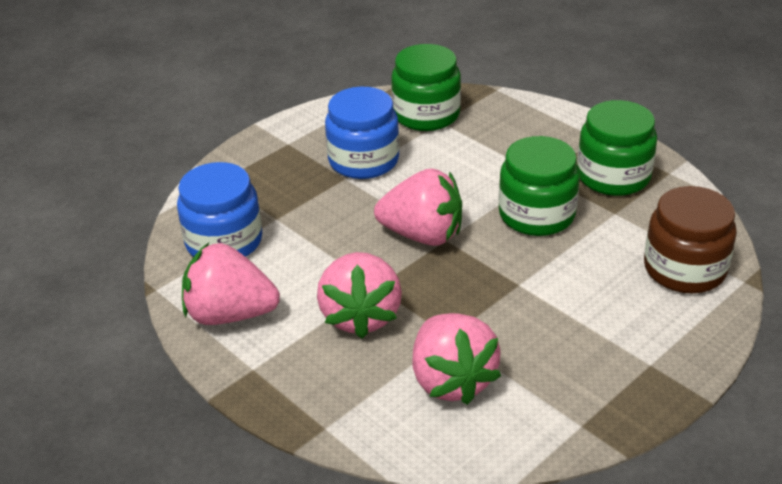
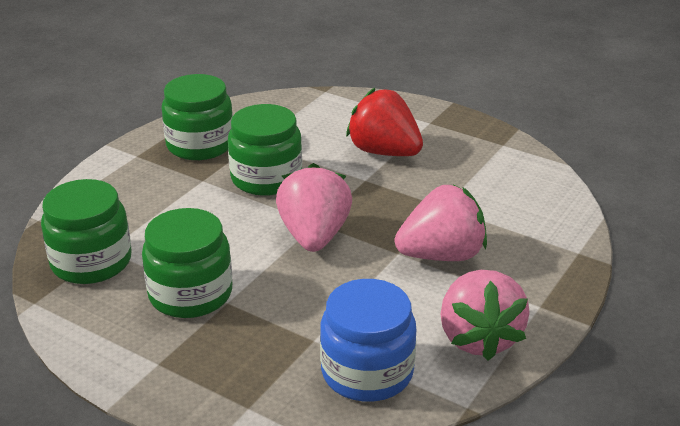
camera: 105 degrees left, 5 degrees down
blue jar [325,87,399,179] -> green jar [142,208,232,318]
pink strawberry [412,313,501,405] -> none
brown jar [644,186,737,293] -> none
none -> red strawberry [346,88,423,156]

